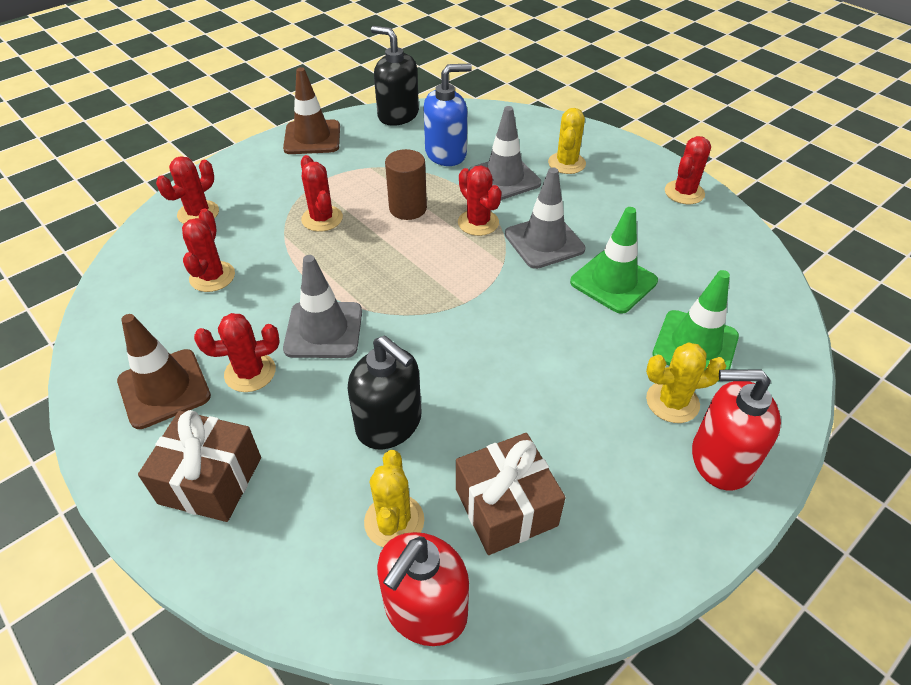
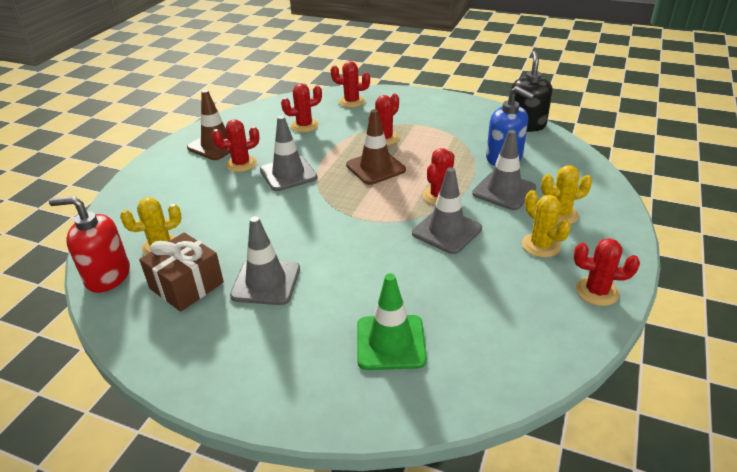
camera: 65 degrees right, 10 degrees down
brown gift [138,410,261,522] -> none
red cactus [194,313,280,392] -> red cactus turned 75 degrees counterclockwise [212,119,260,172]
brown traffic cone [283,67,340,154] -> brown traffic cone moved to [346,109,406,185]
black soap dispenser [348,335,422,449] -> none
brown cylinder [385,149,427,220] -> none
green traffic cone [570,207,658,314] -> none
yellow cactus [646,342,726,423] -> yellow cactus moved to [522,190,571,258]
red soap dispenser [692,369,781,491] -> none
none -> grey traffic cone [230,216,300,305]

